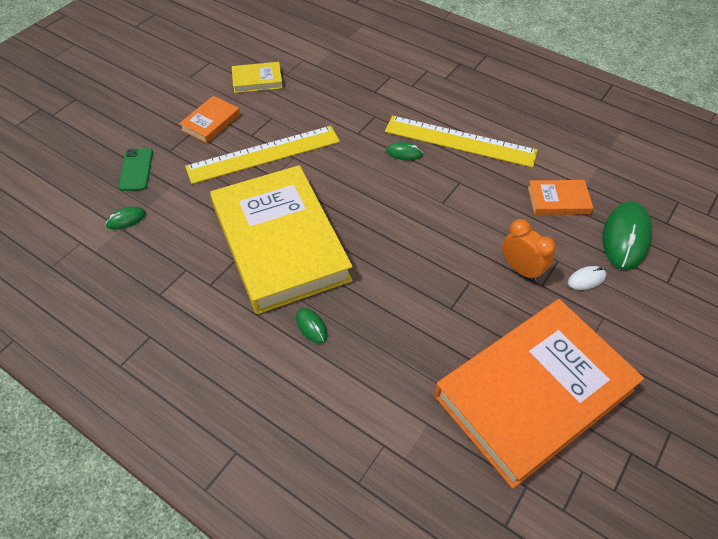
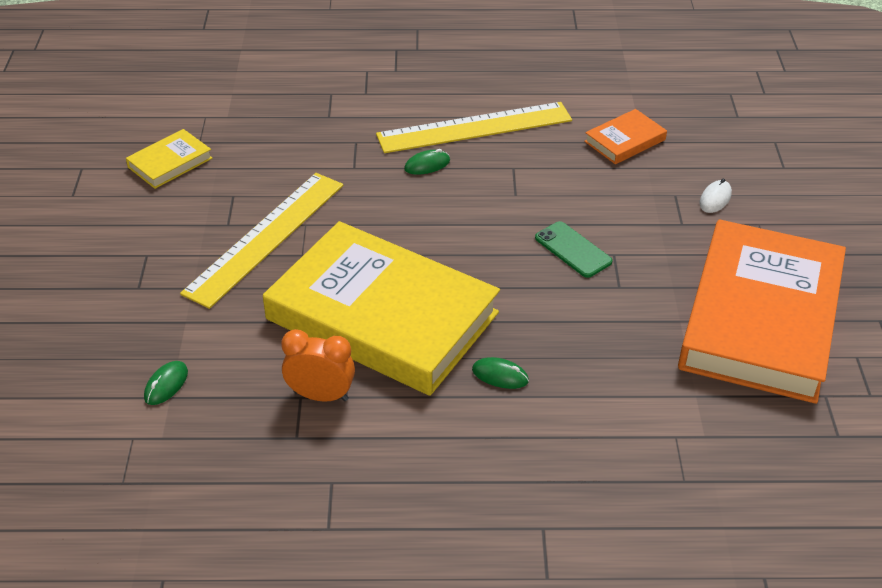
camera: 35 degrees left, 10 degrees down
green phone [118,148,153,191] -> green phone moved to [535,221,613,278]
orange book [179,96,240,143] -> none
orange clock [502,219,556,282] -> orange clock moved to [281,329,355,402]
green mouse [602,201,652,270] -> none

